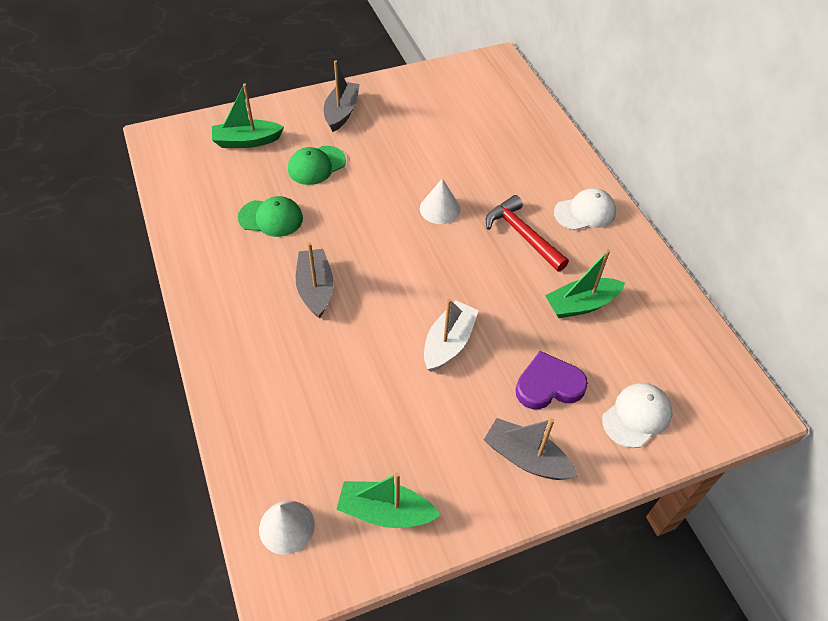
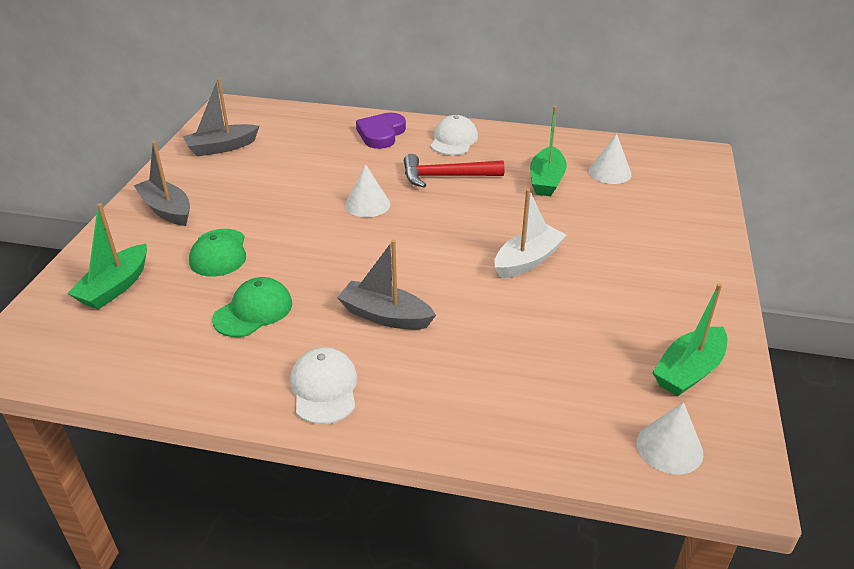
camera: 55 degrees left, 15 degrees down
white boat [424,299,479,372] -> white boat turned 75 degrees clockwise [495,189,567,279]
grey boat [484,418,578,480] -> grey boat moved to [183,78,259,157]
purple heart [516,351,588,409] -> purple heart moved to [356,113,406,149]
white cap [602,383,672,448] -> white cap moved to [290,347,357,424]
none -> white cone [589,134,632,184]

